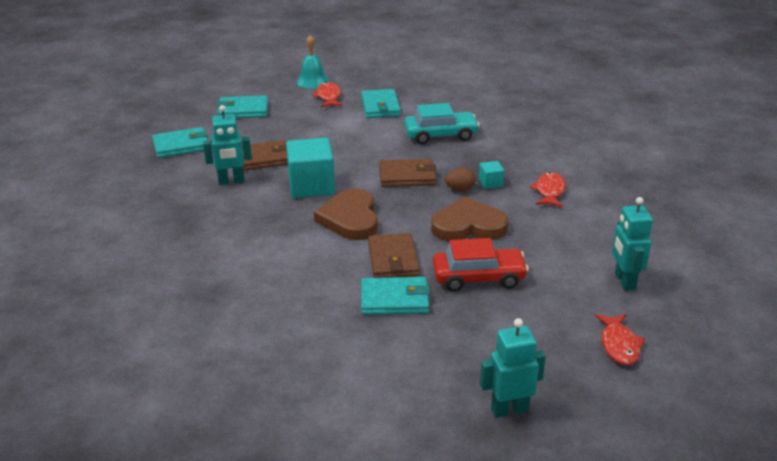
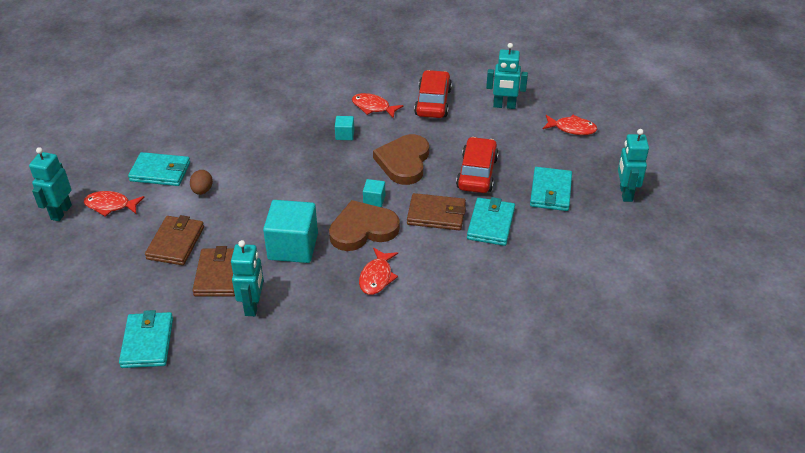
camera: 75 degrees left, 10 degrees up
turquoise wallet [217,95,268,118] -> turquoise wallet moved to [530,167,572,211]
turquoise bell [297,35,329,88] -> turquoise robot [29,147,72,221]
brown heart [314,188,378,240] -> brown heart turned 150 degrees clockwise [329,200,400,251]
brown wallet [379,159,436,187] -> brown wallet moved to [145,215,204,265]
turquoise car [404,103,480,144] -> none
brown egg [445,168,476,191] -> brown egg moved to [190,170,213,195]
none -> red fish [359,248,398,295]
none -> turquoise cube [363,179,385,207]
none -> red car [414,70,452,118]

